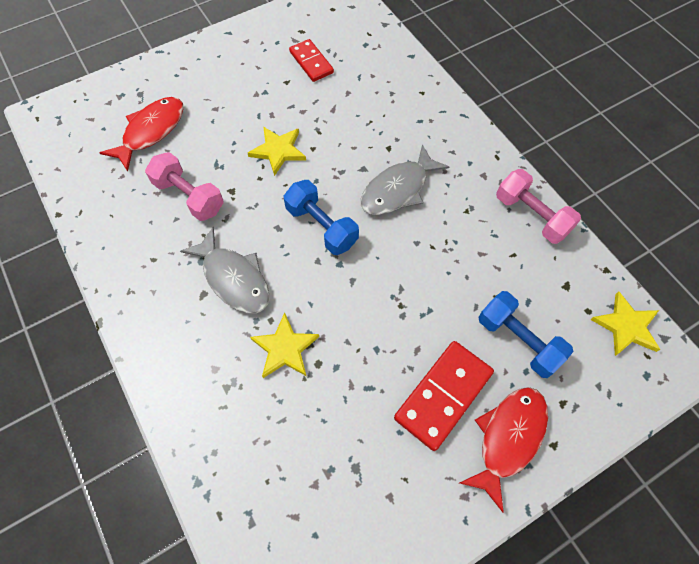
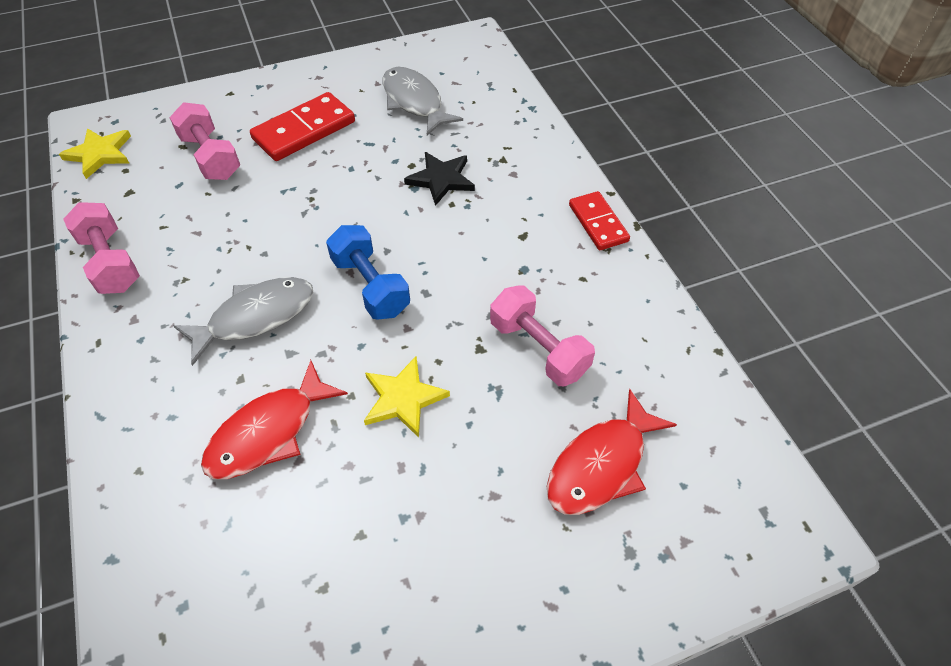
camera: 170 degrees left, 10 degrees down
grey fish [180,227,270,313] -> grey fish moved to [383,67,463,135]
yellow star [250,313,319,378] -> black star [404,152,475,206]
red domino [289,39,334,82] -> red domino moved to [569,191,630,250]
red fish [460,387,548,513] -> red fish moved to [201,360,348,479]
blue dumbbell [478,291,573,378] -> pink dumbbell [169,102,240,180]

